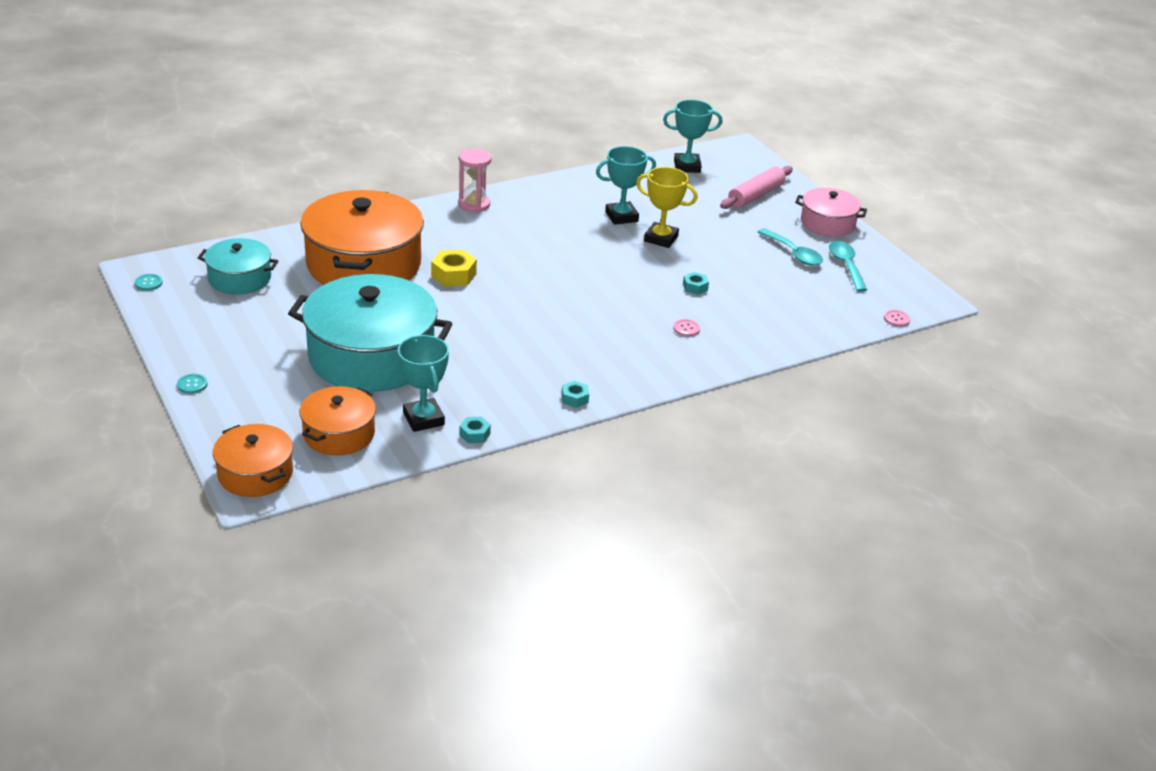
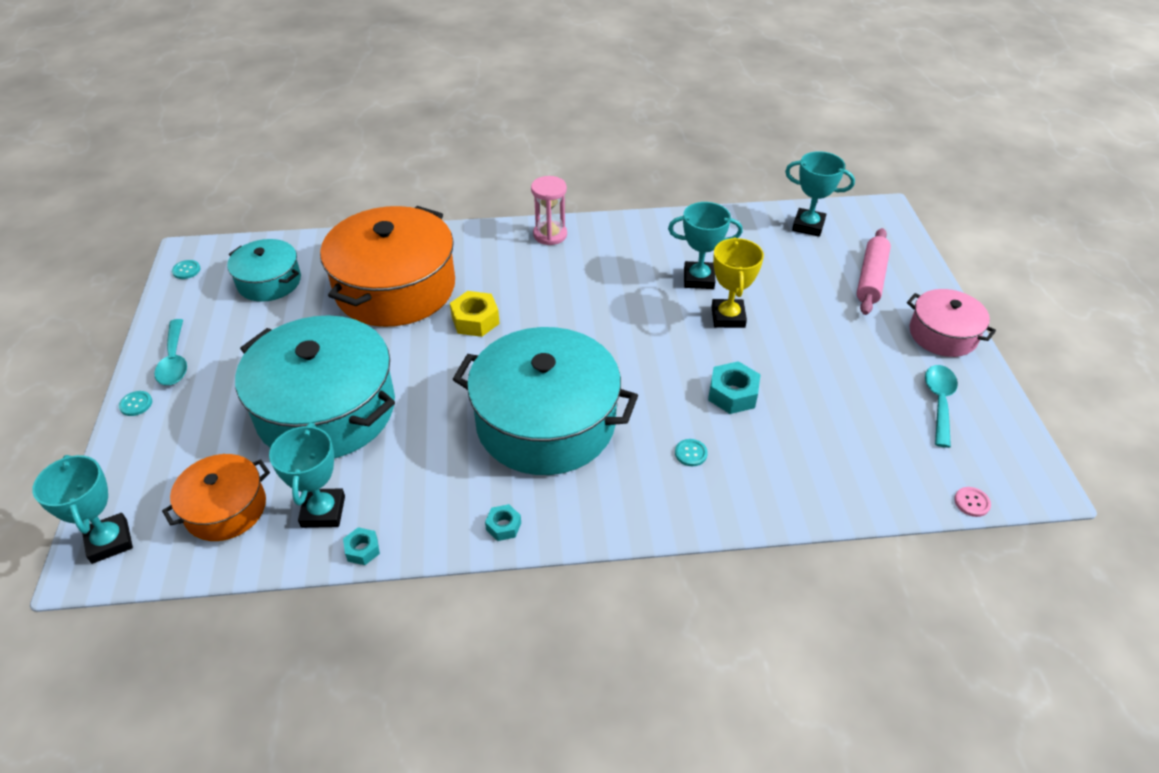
camera: 25 degrees right, 10 degrees up
orange pot [213,424,293,497] -> turquoise trophy [32,455,133,564]
yellow trophy [636,167,698,248] -> yellow trophy turned 45 degrees clockwise [711,238,764,328]
pink button [673,319,700,337] -> turquoise button [675,439,708,466]
turquoise nut [683,272,709,295] -> turquoise nut [708,361,761,414], size x1.70
pink rolling pin [720,166,793,209] -> pink rolling pin turned 45 degrees counterclockwise [857,228,891,315]
turquoise spoon [758,228,823,266] -> turquoise spoon moved to [154,319,187,385]
none -> turquoise pot [453,327,638,475]

